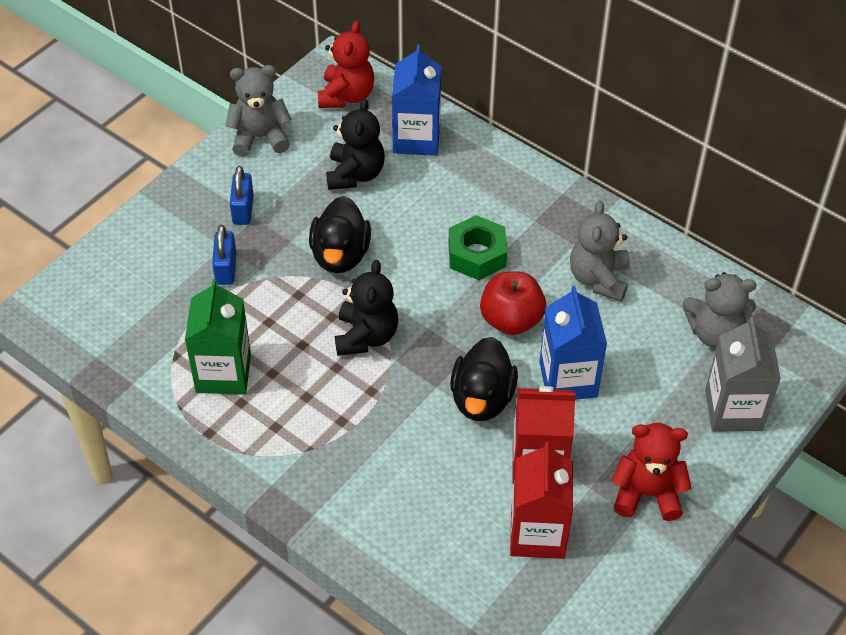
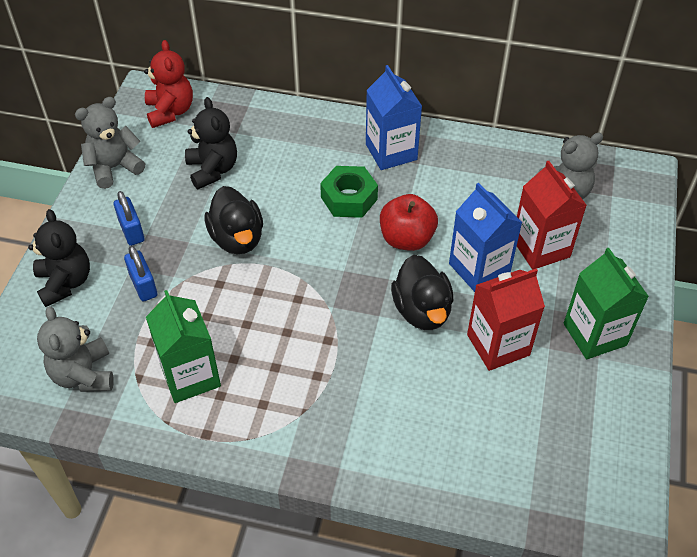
camera: 25 degrees left, 0 degrees up
black teddy bear [335,260,398,356] -> black teddy bear moved to [28,209,90,307]
blue carton [392,44,441,156] -> blue carton moved to [366,65,422,170]
red carton [510,441,573,559] -> red carton moved to [517,161,587,270]
grey teddy bear [570,201,630,302] -> grey teddy bear moved to [37,306,114,392]
red teddy bear [612,423,692,521] -> green carton [564,248,649,359]
grey carton [705,317,781,432] -> none

